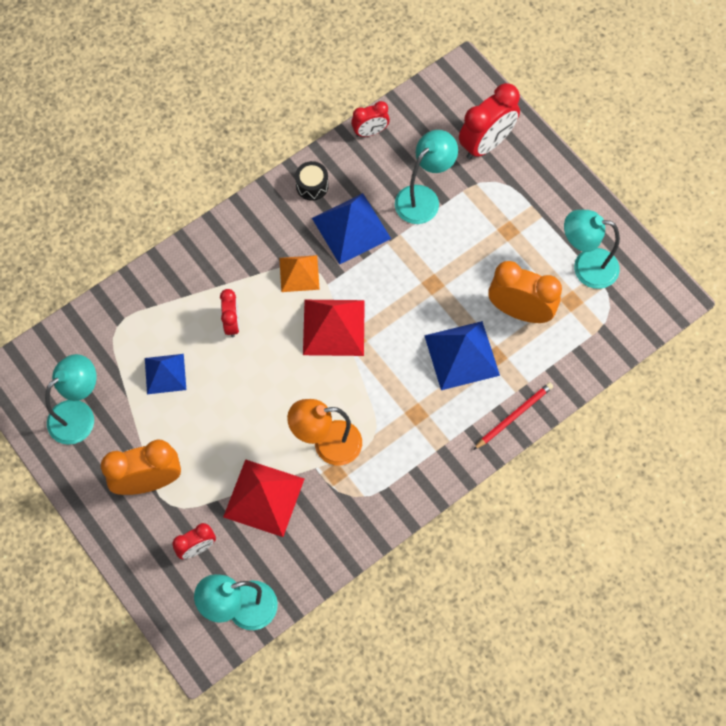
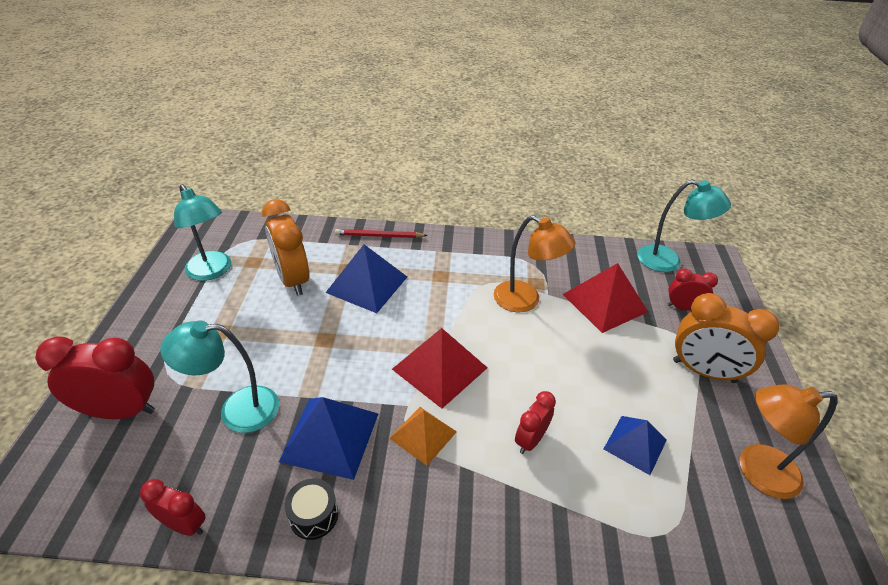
camera: 140 degrees left, 25 degrees down
turquoise lamp [45,354,97,445] -> orange lamp [740,384,837,499]

